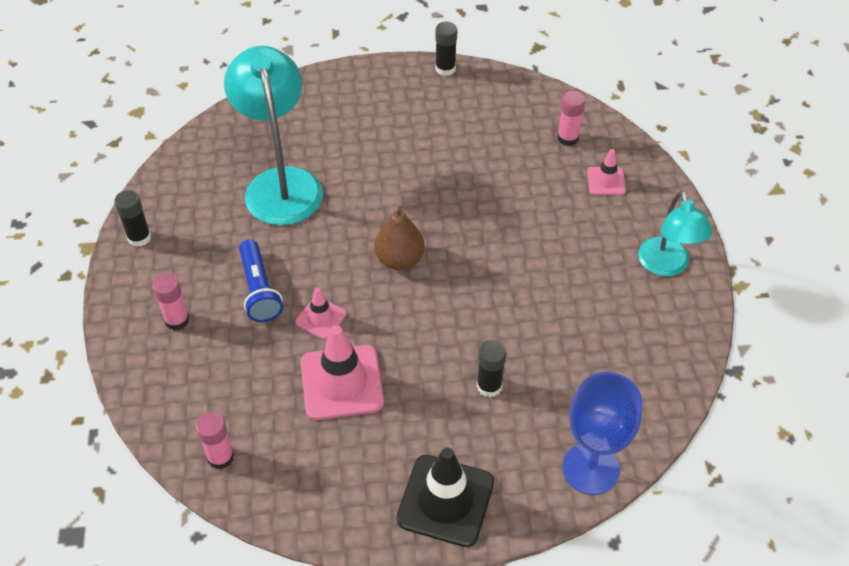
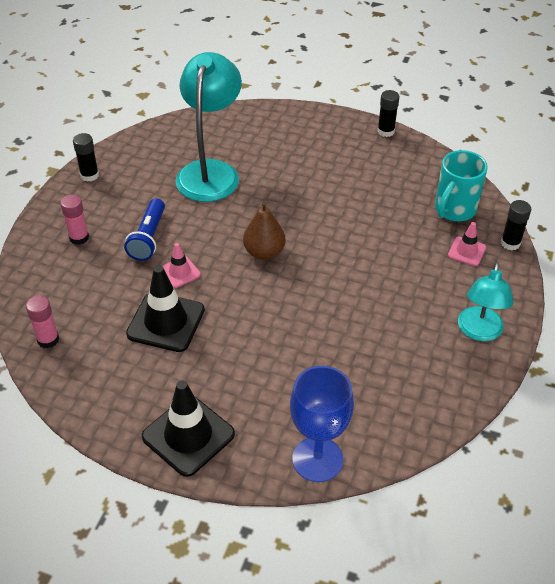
camera: 25 degrees right, 5 degrees down
pink traffic cone [301,325,384,420] -> black traffic cone [126,265,205,352]
black glue stick [477,340,507,397] -> black glue stick moved to [501,200,531,250]
pink glue stick [557,91,586,146] -> turquoise mug [435,150,488,221]

